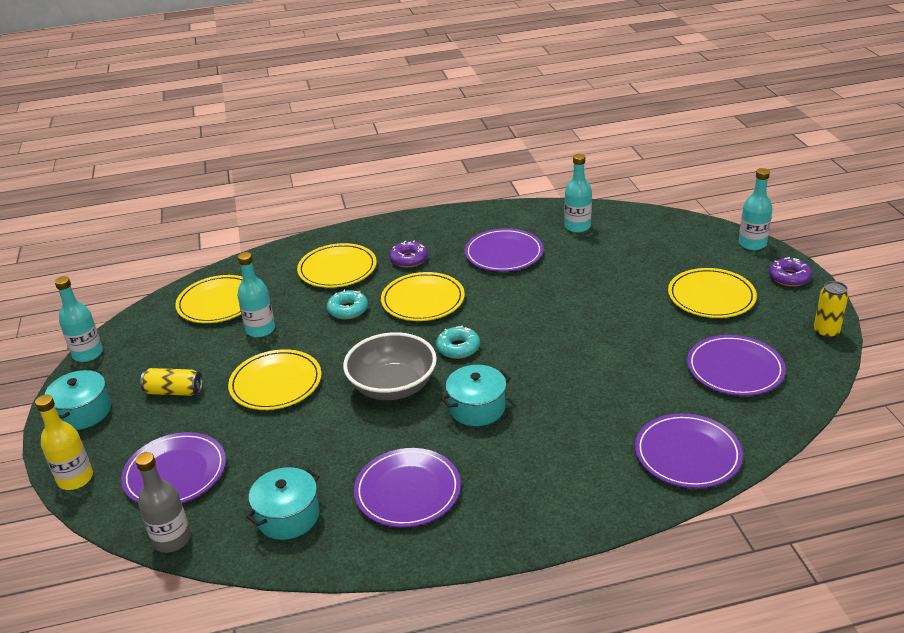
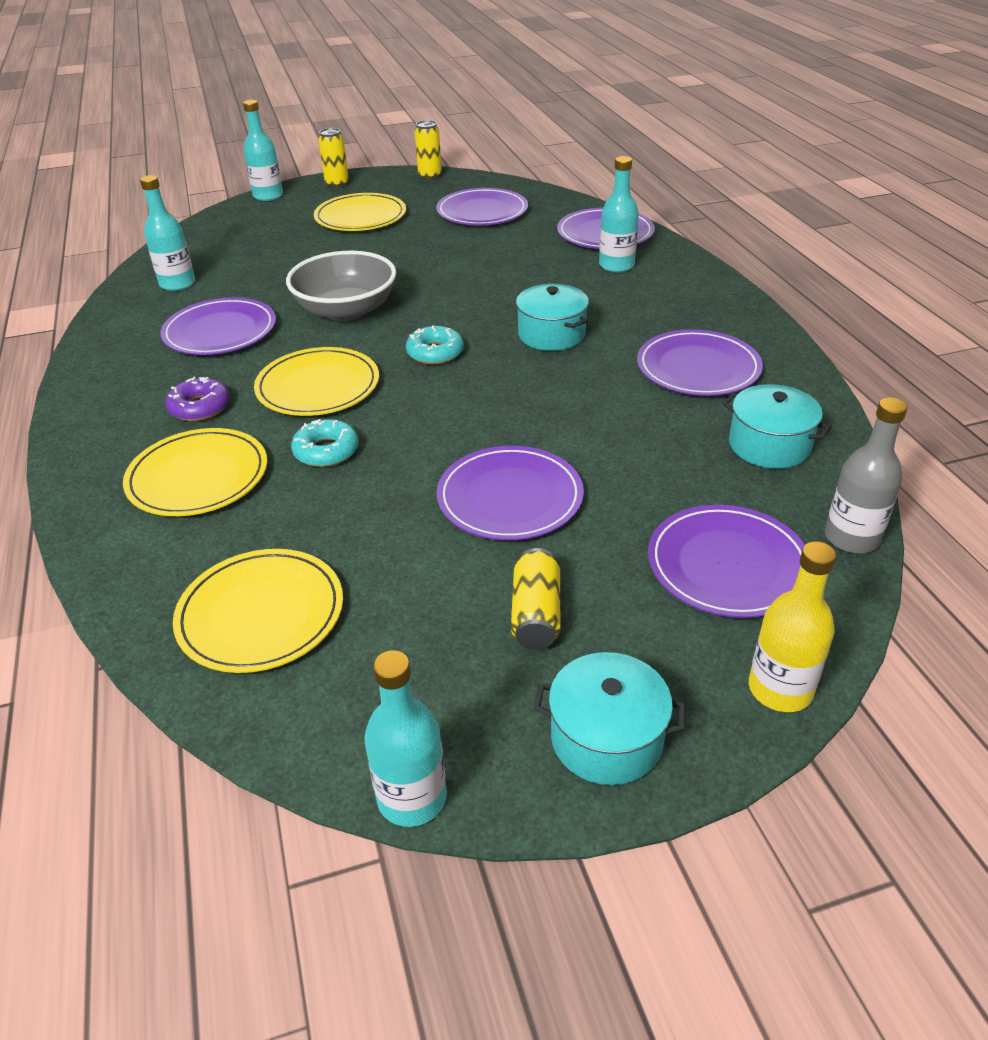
camera: 95 degrees left, 5 degrees up
yellow plate [228,349,321,410] -> purple plate [437,446,584,540]
turquoise bottle [237,252,275,337] -> turquoise bottle moved to [599,156,639,272]
grey bowl [343,332,437,400] -> grey bowl moved to [286,251,396,321]
purple donut [769,257,812,287] -> yellow can [318,128,349,188]

